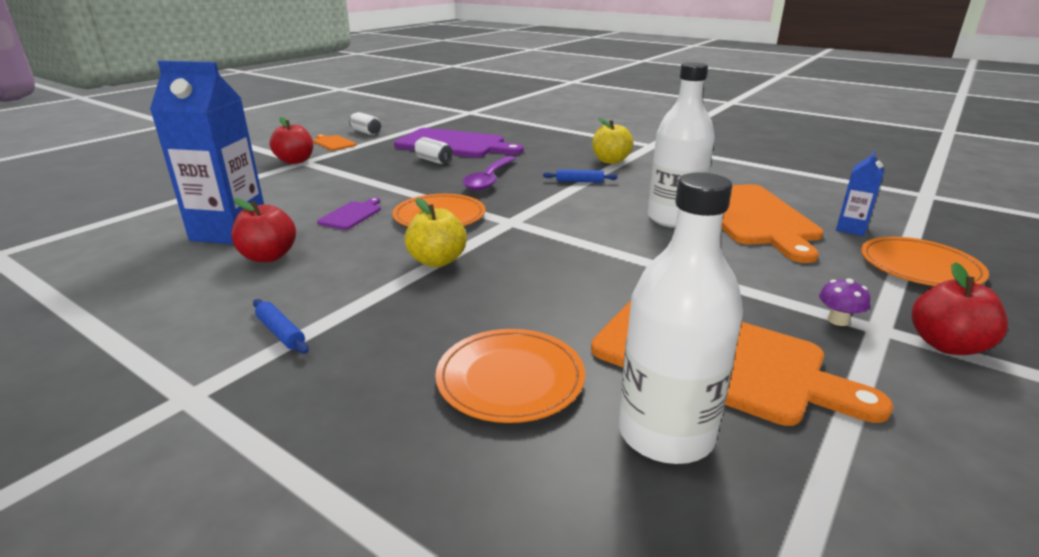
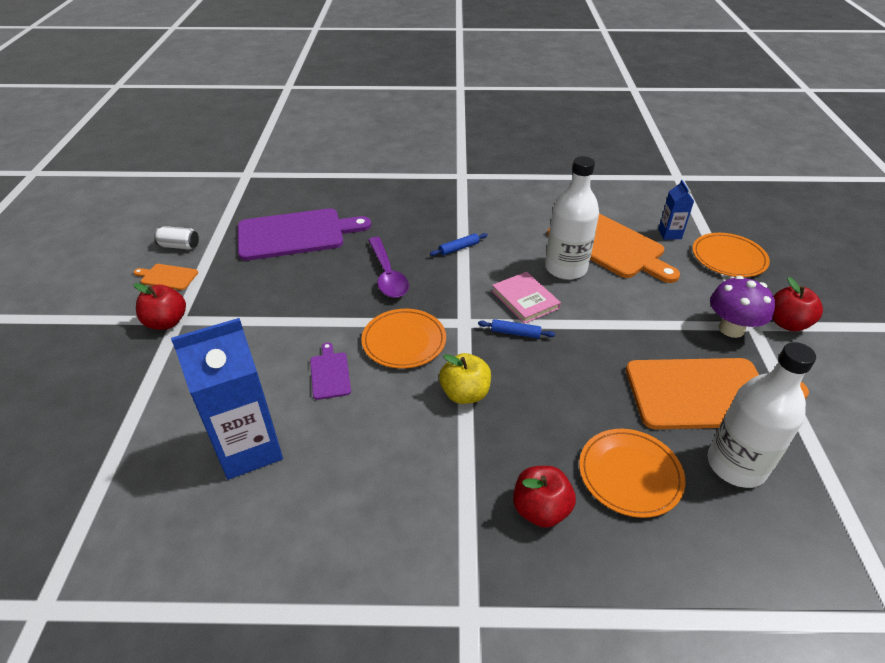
camera: 35 degrees left, 15 degrees up
red apple [231,198,296,262] -> red apple moved to [513,466,576,528]
blue rolling pin [253,299,309,354] -> blue rolling pin moved to [478,319,555,339]
white can [414,137,453,164] -> none
yellow apple [592,117,633,164] -> none
purple mushroom [819,279,870,326] -> purple mushroom [710,276,775,338], size x1.99
none -> pink book [492,272,561,324]

